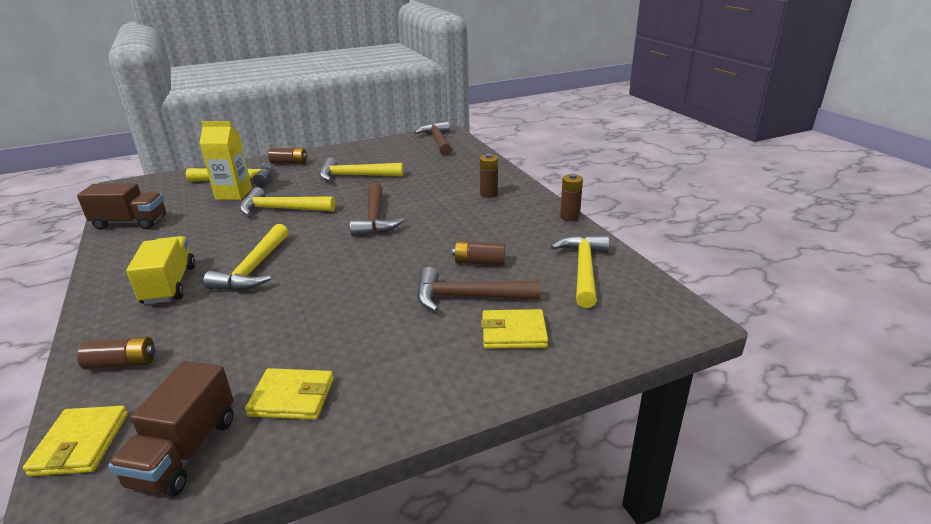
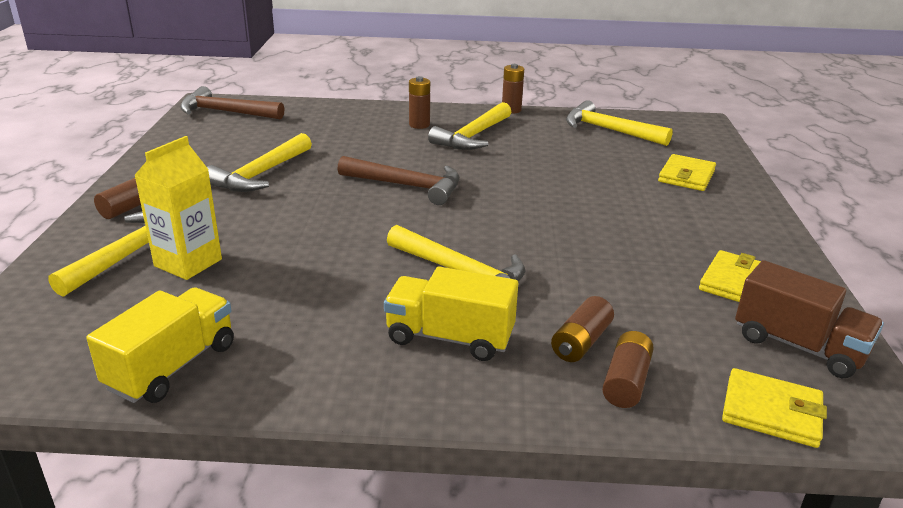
camera: 65 degrees left, 0 degrees up
brown truck [77,183,166,230] -> yellow truck [86,288,234,403]
yellow hammer [240,187,335,216] -> yellow hammer moved to [428,102,511,150]
brown hammer [417,267,540,312] -> none
brown battery [452,241,505,265] -> brown battery moved to [551,296,614,362]

